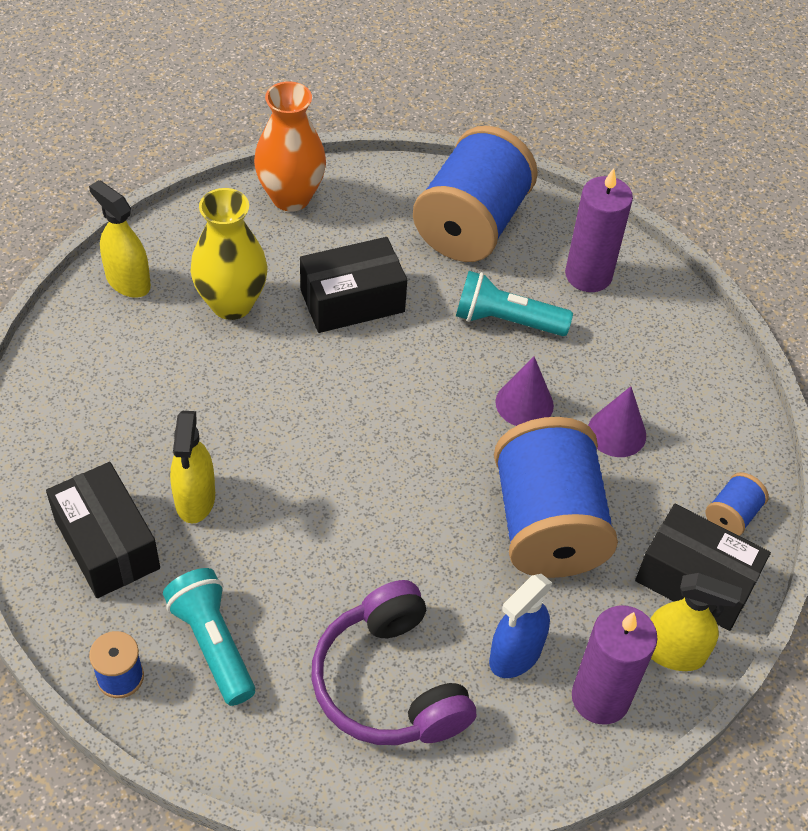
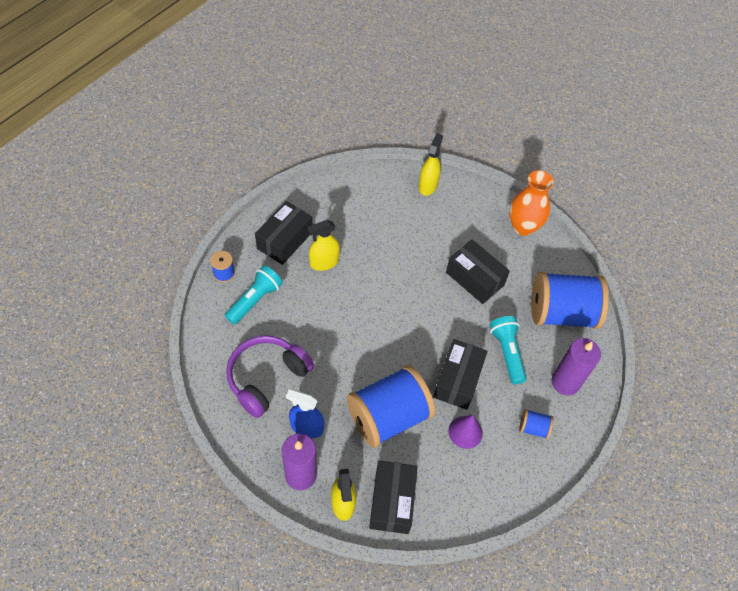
camera: 65 degrees right, 5 degrees up
yellow vase [190,188,268,320] -> none
purple cone [495,357,554,426] -> black box [433,339,488,410]
blue spool [706,472,769,536] -> blue spool moved to [519,409,554,439]

